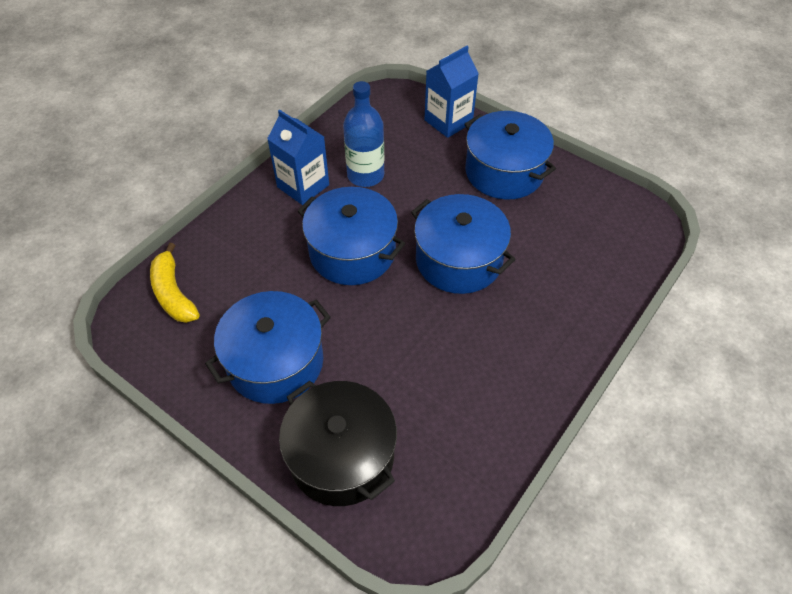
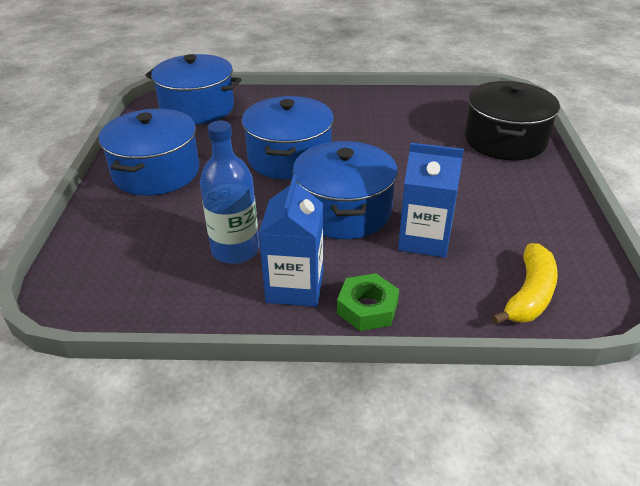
camera: 125 degrees left, 15 degrees down
blue pot [205,291,331,404] -> blue pot moved to [145,54,242,125]
blue carton [424,46,479,138] -> blue carton moved to [398,143,464,258]
none -> green nut [337,273,399,331]

